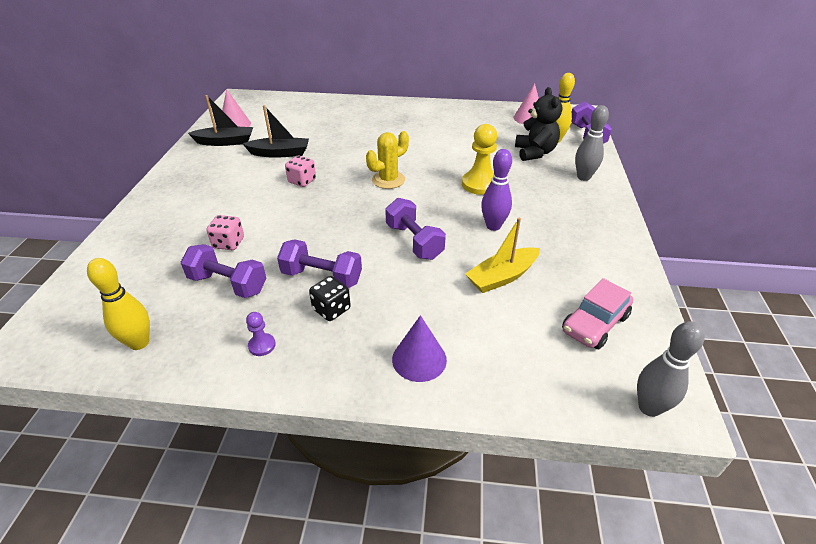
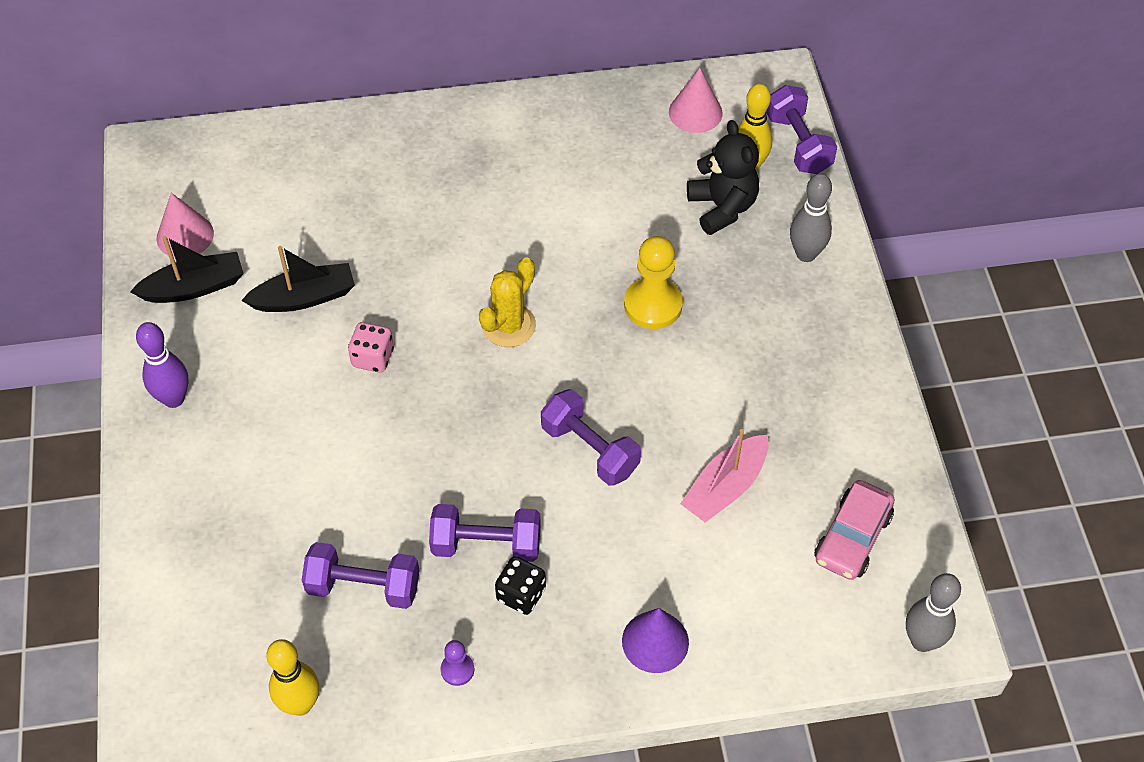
camera: 15 degrees left, 15 degrees up
pink dice [206,215,244,250] -> none
yellow boat [465,218,540,293] -> pink boat [680,429,769,523]
purple bowling pin [481,149,512,231] -> purple bowling pin moved to [136,322,188,408]

